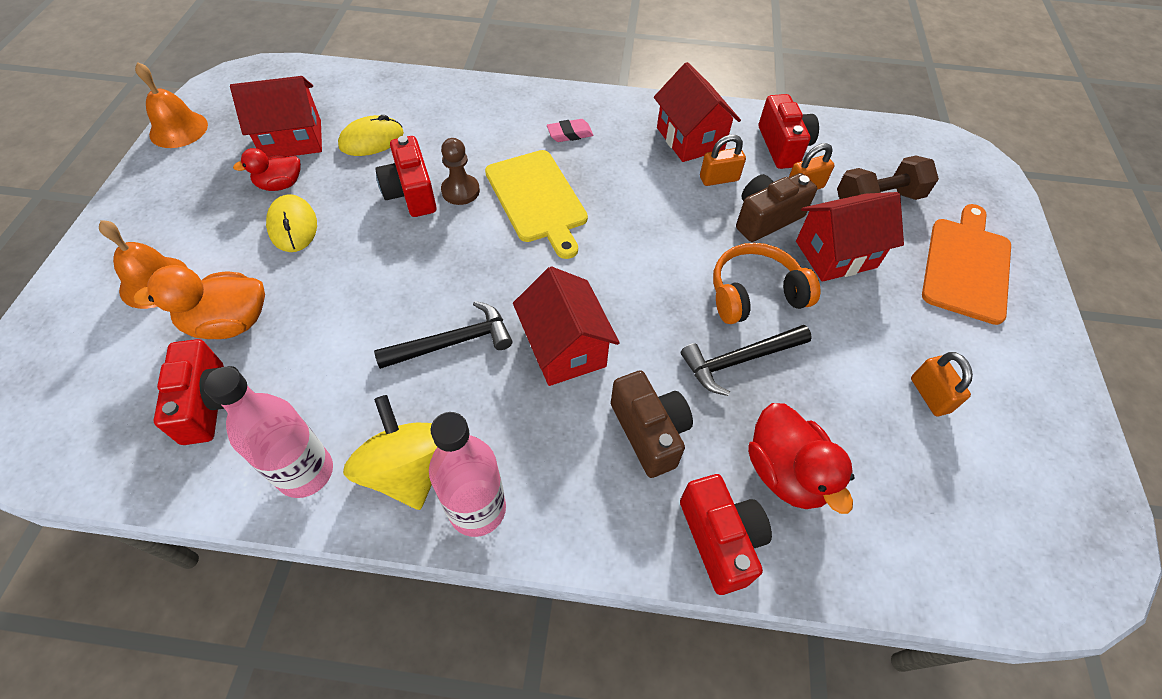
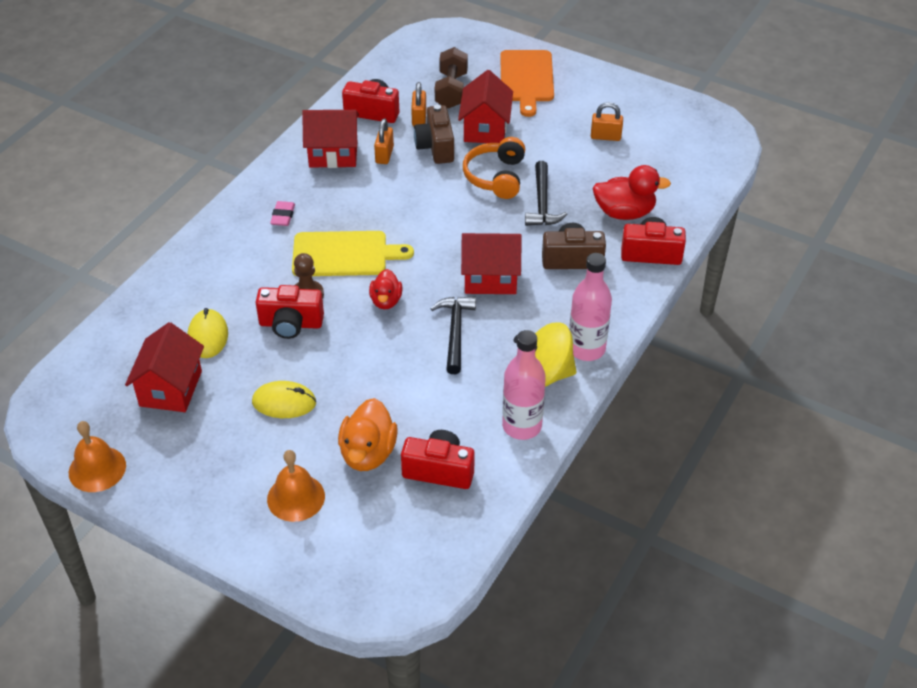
camera: 65 degrees left, 10 degrees down
red duck [233,148,301,191] -> red duck moved to [369,269,402,309]
orange cutting board [922,204,1011,325] -> orange cutting board turned 135 degrees counterclockwise [500,50,554,117]

